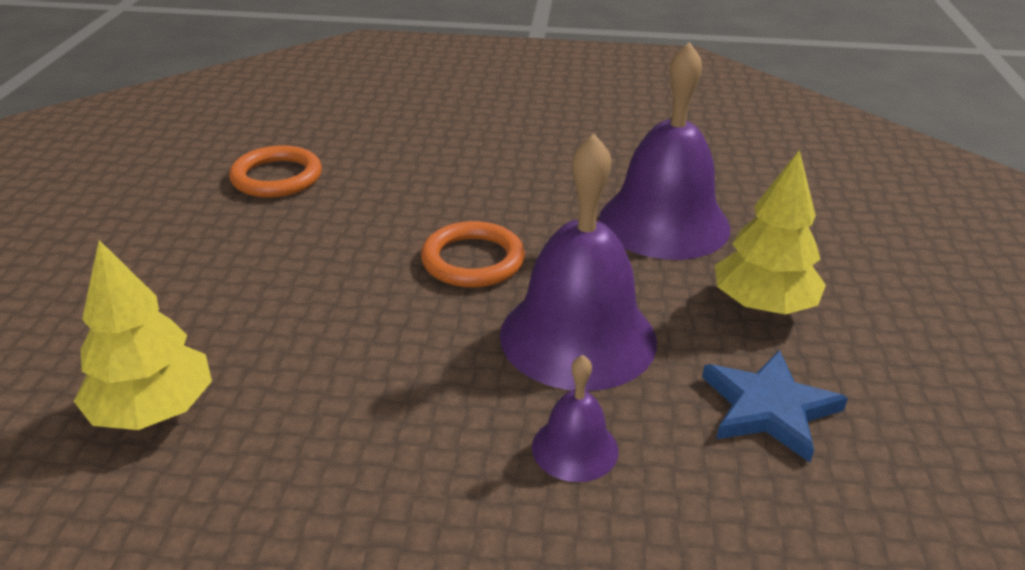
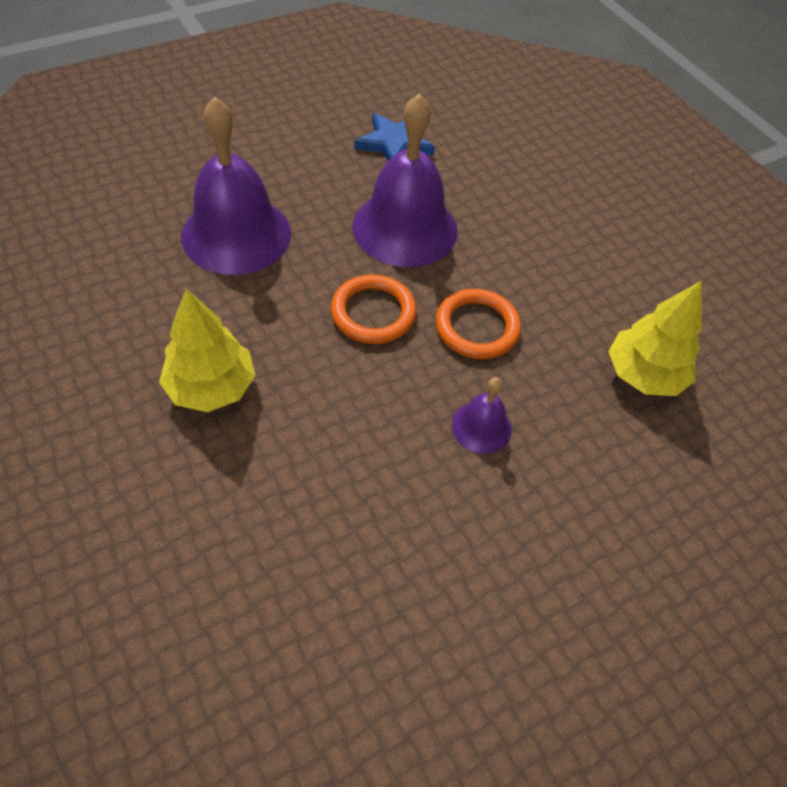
camera: 130 degrees left, 20 degrees up
orange ring [229,145,322,198] -> orange ring moved to [436,289,521,359]
purple bell [532,355,618,482] -> purple bell moved to [452,377,512,454]
yellow tree [715,150,826,315] -> yellow tree moved to [159,289,255,412]

